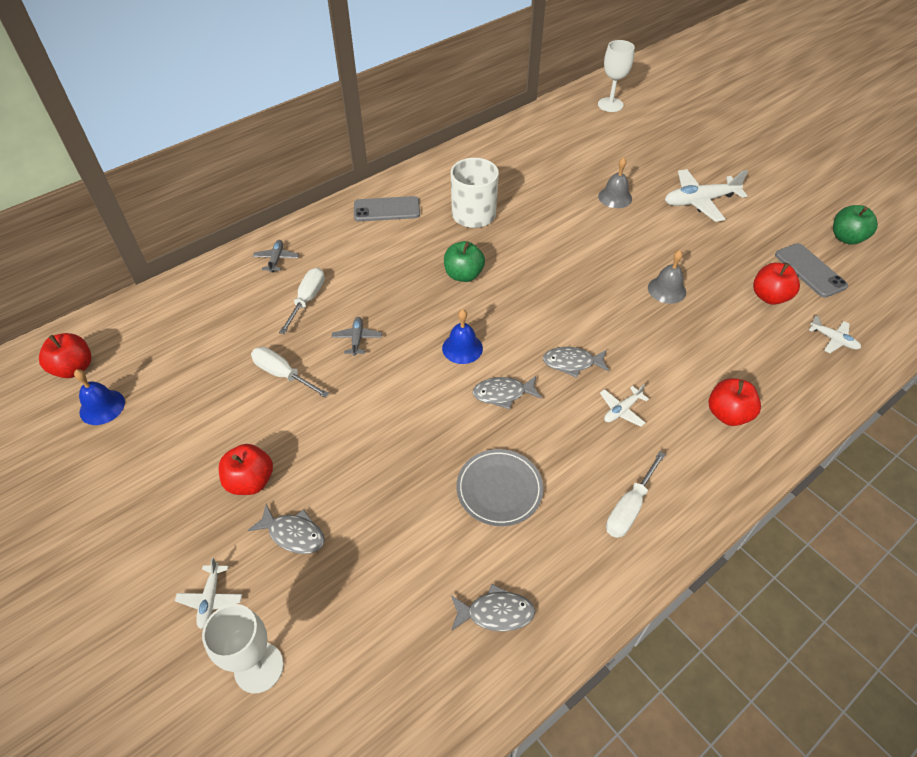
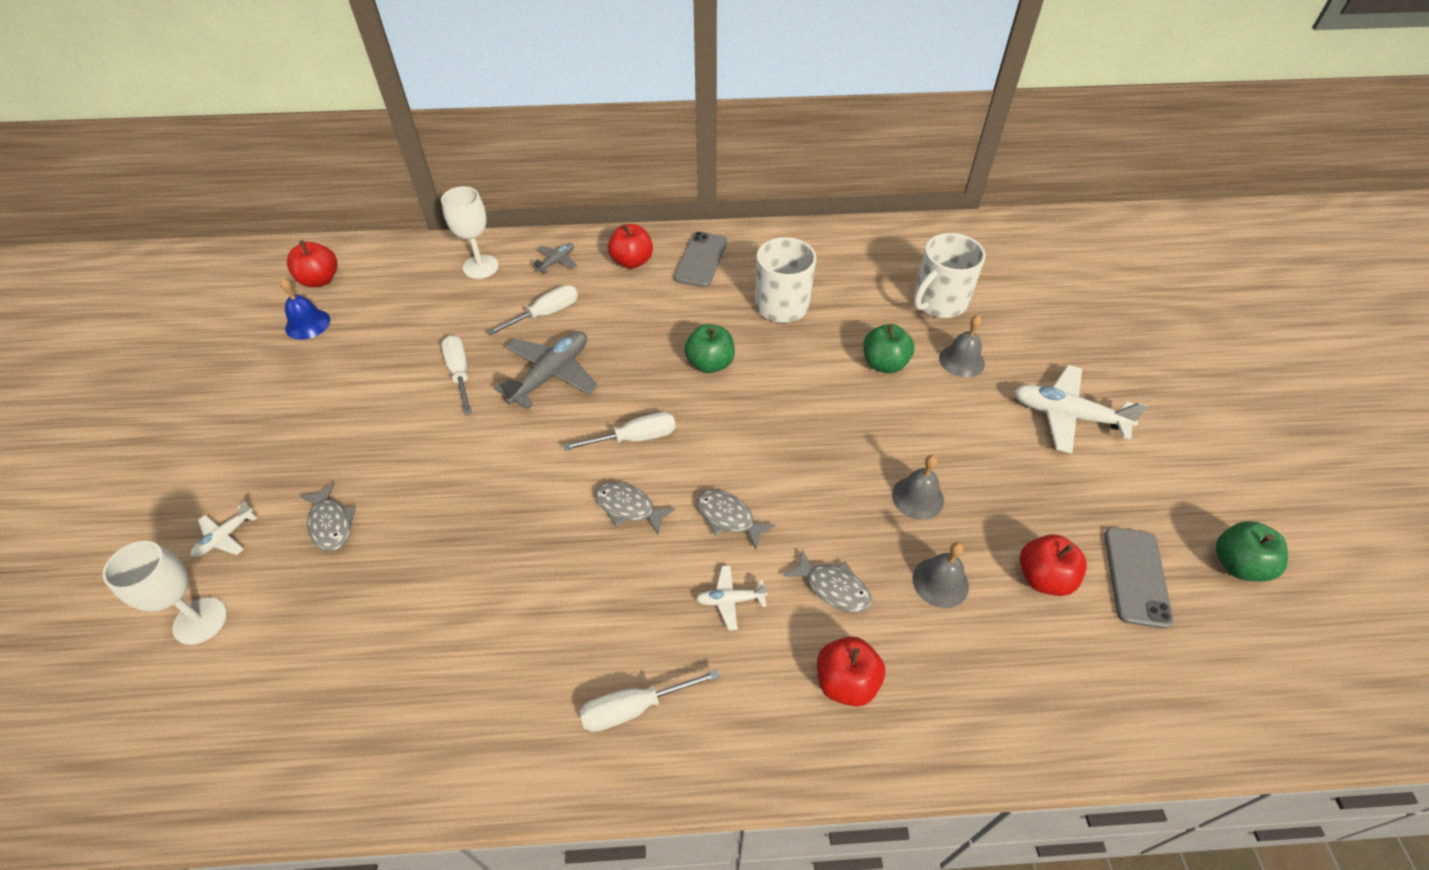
camera: 35 degrees right, 0 degrees up
red apple [219,444,273,495] -> red apple moved to [608,224,653,269]
grey plane [331,317,382,356] -> grey plane [494,331,598,409], size x1.95
grey phone [354,196,420,221] -> grey phone turned 75 degrees clockwise [674,232,727,287]
blue bell [442,309,483,364] -> white screwdriver [563,412,676,451]
grey fish [451,584,535,632] -> grey fish moved to [784,549,872,612]
grey plate [456,449,543,526] -> none
white goblet [598,40,635,112] -> white goblet moved to [441,186,499,279]
white plane [809,315,861,353] -> none
none -> green apple [863,324,915,373]
none -> grey bell [913,542,969,608]
none -> white mug [914,233,986,318]

